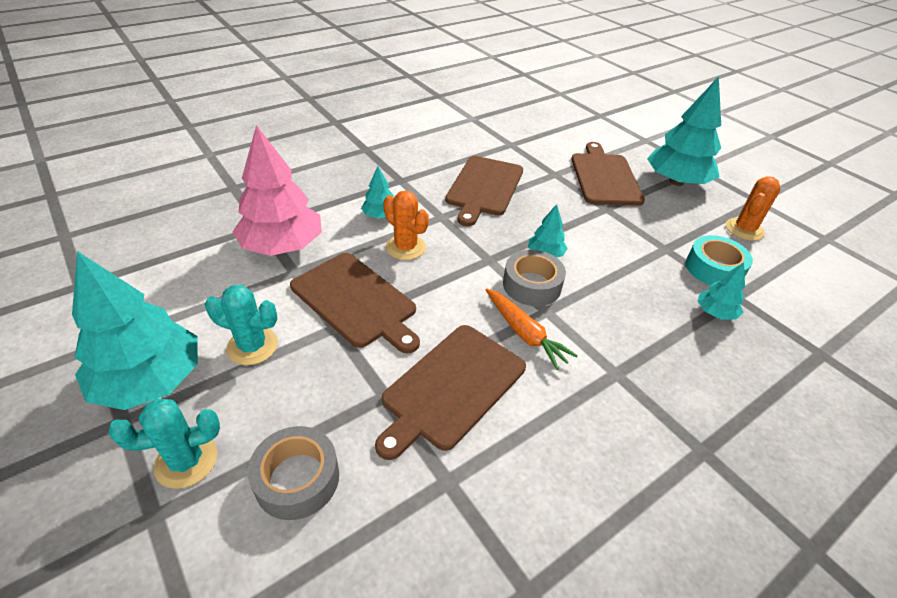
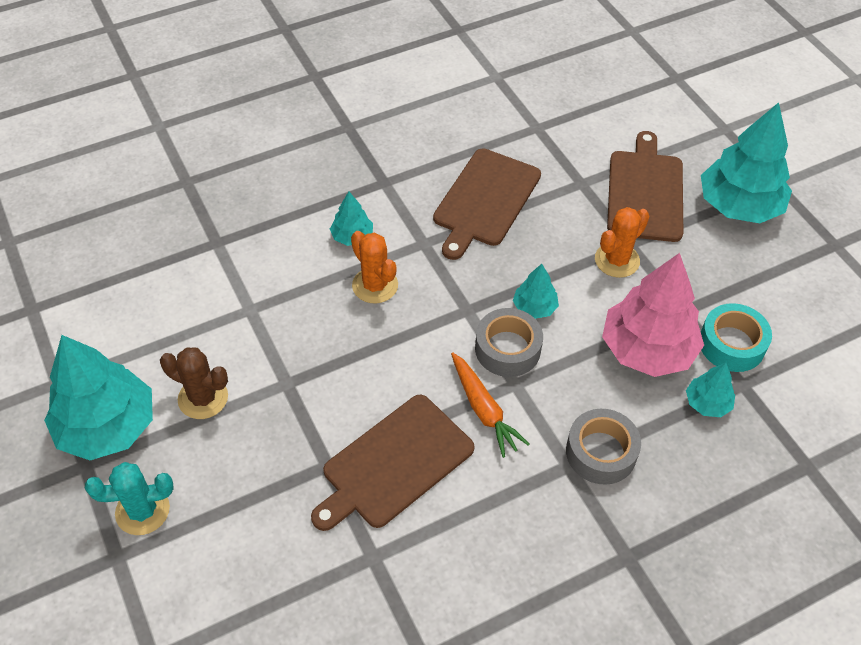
camera: 10 degrees right, 10 degrees up
turquoise cactus [205,285,278,365] -> brown cactus [160,347,228,419]
pink tree [233,125,322,256] -> pink tree moved to [602,253,704,377]
grey tape [248,426,339,520] -> grey tape moved to [566,409,641,485]
brown cutting board [290,253,420,354] -> none
orange cactus [726,176,781,241] -> orange cactus moved to [595,207,650,278]

